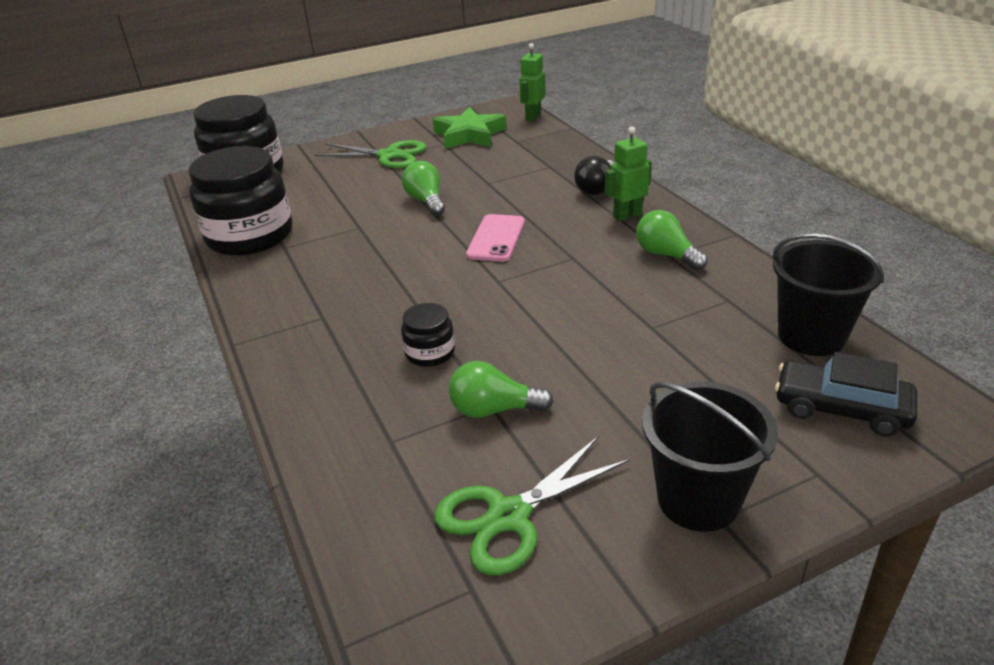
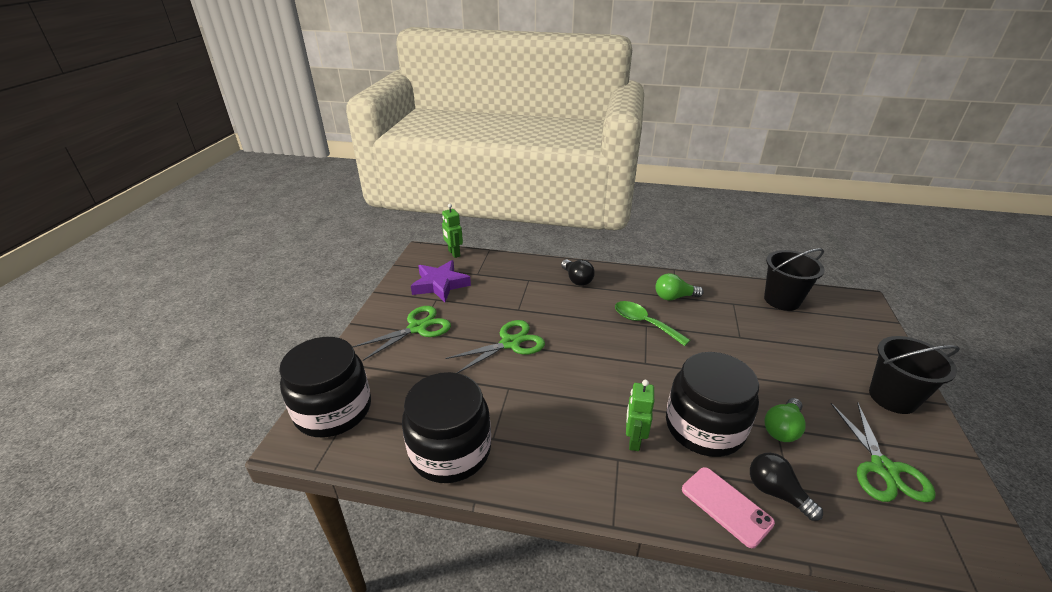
camera: 55 degrees left, 0 degrees up
black jar [401,303,455,367] -> black jar [666,352,759,457], size x2.20
green light bulb [402,161,445,216] -> green scissors [445,320,545,373]
green star [433,107,506,149] -> purple star [411,260,471,302]
pink phone [466,214,525,262] -> pink phone moved to [682,467,775,548]
green robot [605,127,652,221] -> green robot moved to [626,380,654,451]
black car [775,352,917,437] -> none
none -> green spoon [615,301,690,346]
none -> black light bulb [750,453,823,521]

